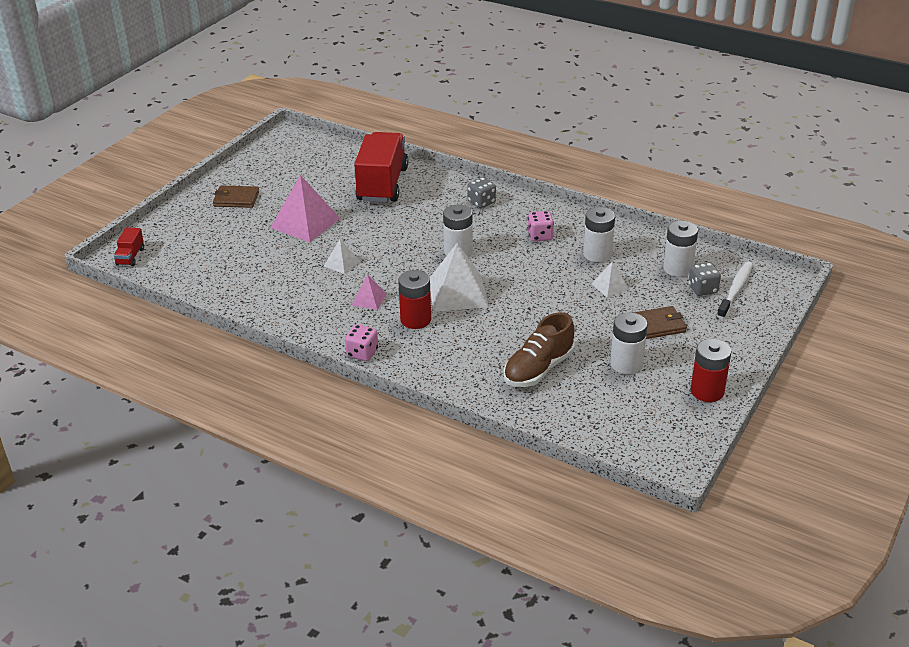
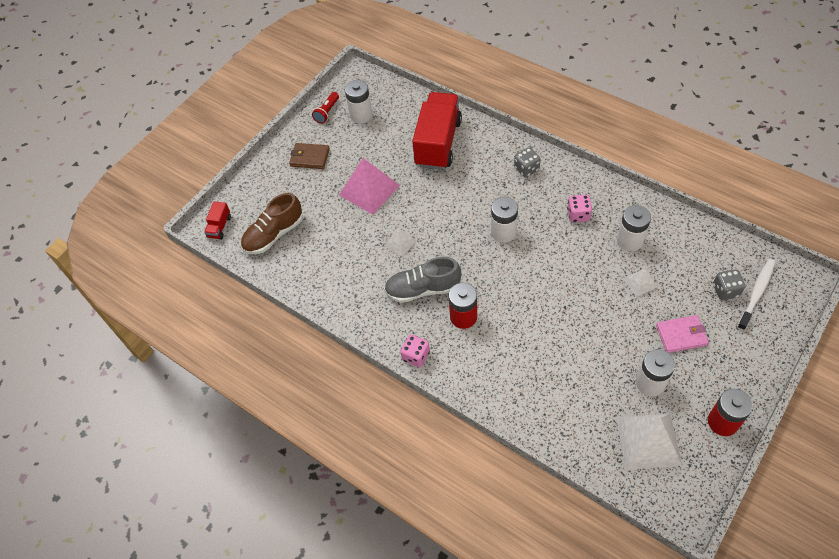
camera: 10 degrees right, 20 degrees up
pink pyramid [352,275,387,310] -> grey shoe [384,257,461,303]
white pyramid [430,243,489,312] -> white pyramid moved to [616,413,682,470]
brown shoe [504,312,575,387] -> brown shoe moved to [241,193,303,254]
brown wallet [634,306,687,339] -> pink wallet [656,315,709,353]
white battery [663,221,698,277] -> white battery moved to [345,80,372,123]
none -> red flashlight [312,92,339,124]

